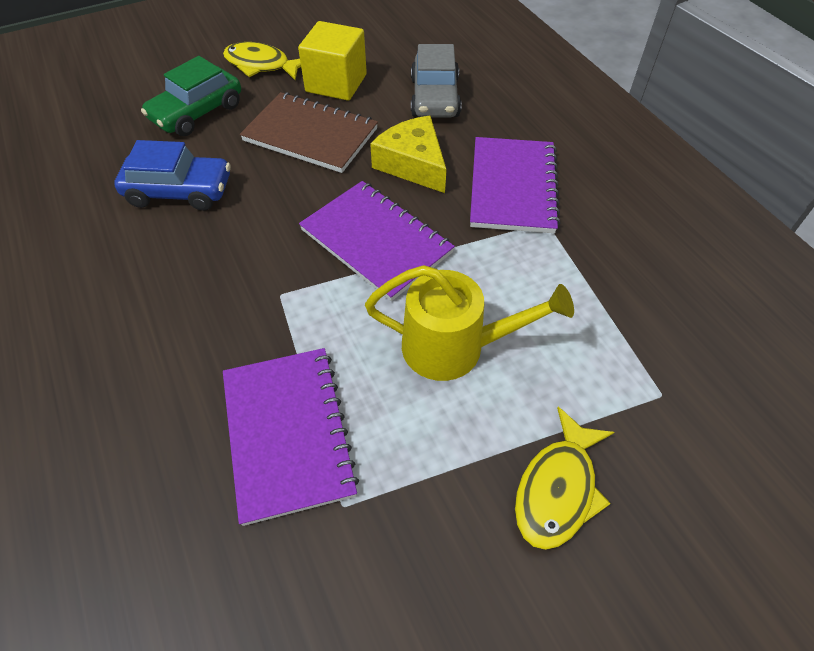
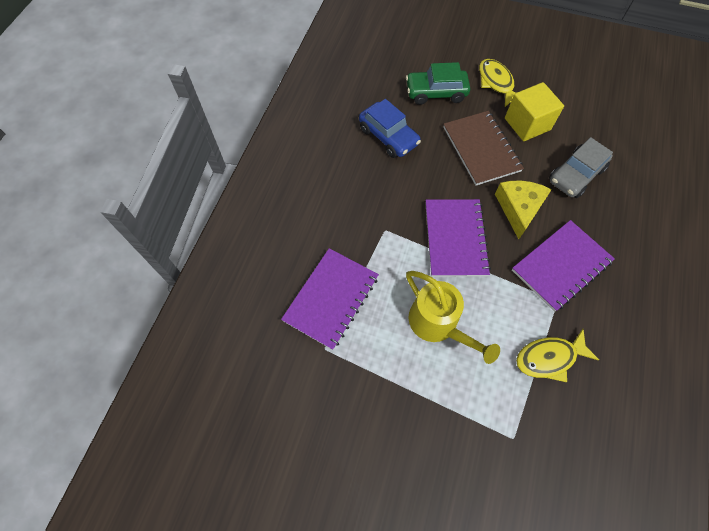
camera: 45 degrees right, 10 degrees up
yellow fish [515,407,614,550] -> yellow fish moved to [516,329,599,382]

